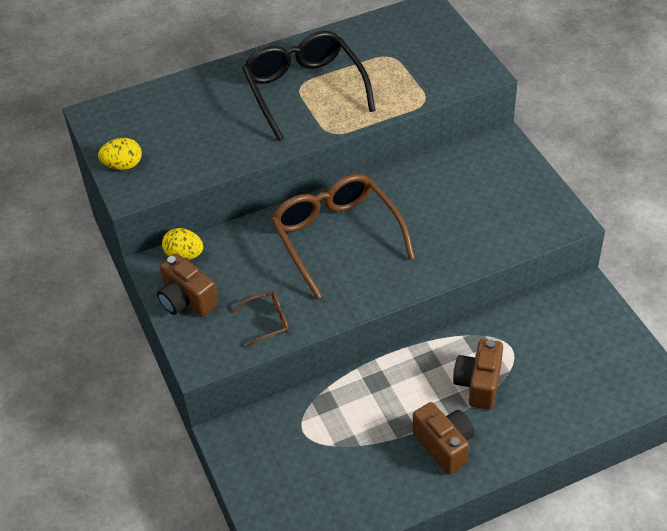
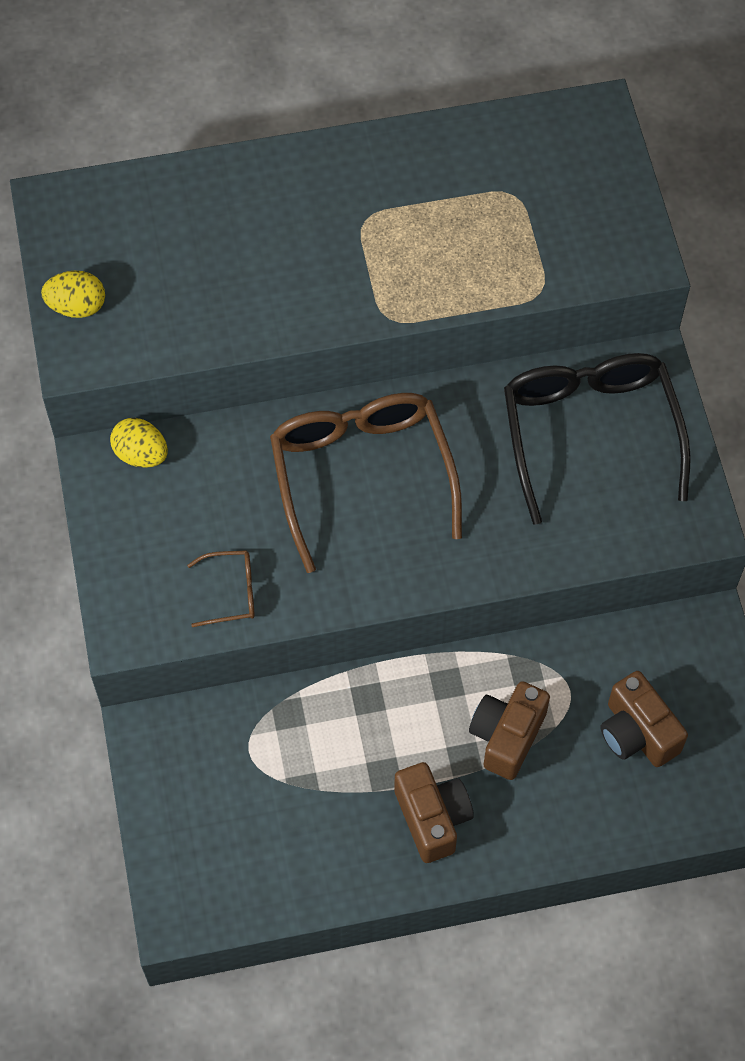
camera: 10 degrees right, 15 degrees up
brown camera [157,254,218,317] -> brown camera moved to [600,671,688,767]
black glasses [242,31,375,141] -> black glasses moved to [504,353,691,524]

